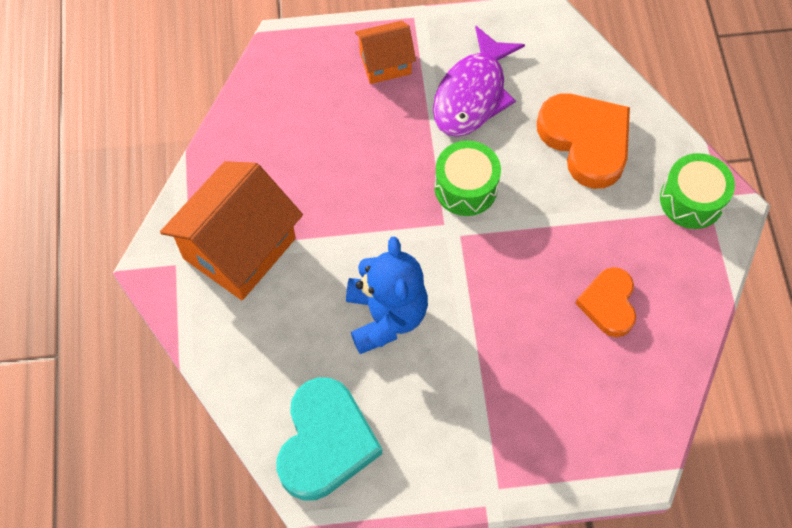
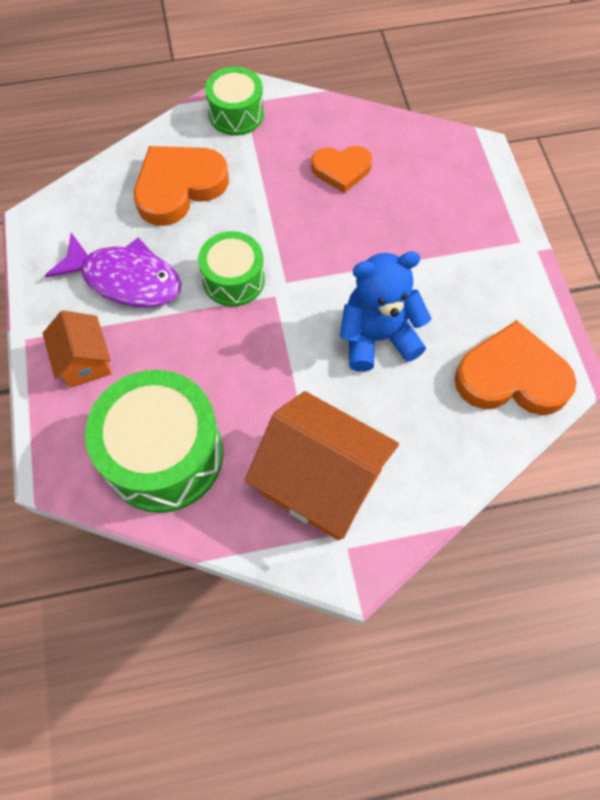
camera: 95 degrees left, 0 degrees up
turquoise heart [276,377,382,500] -> orange heart [454,320,576,415]
none -> green drum [85,370,223,513]

